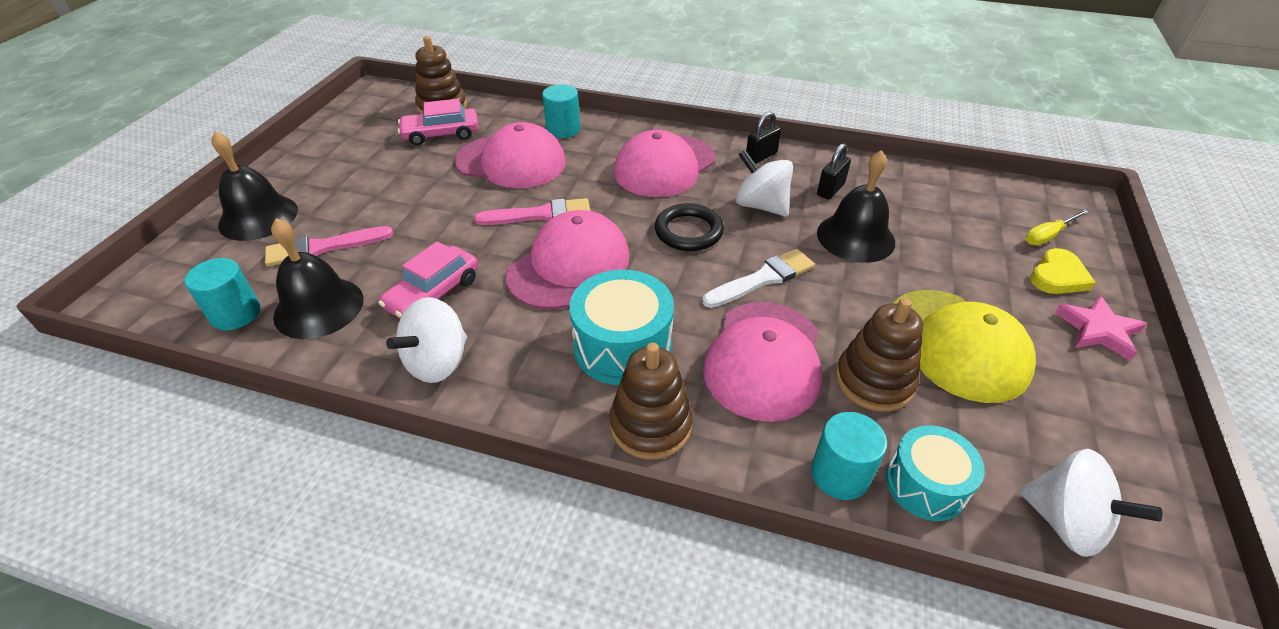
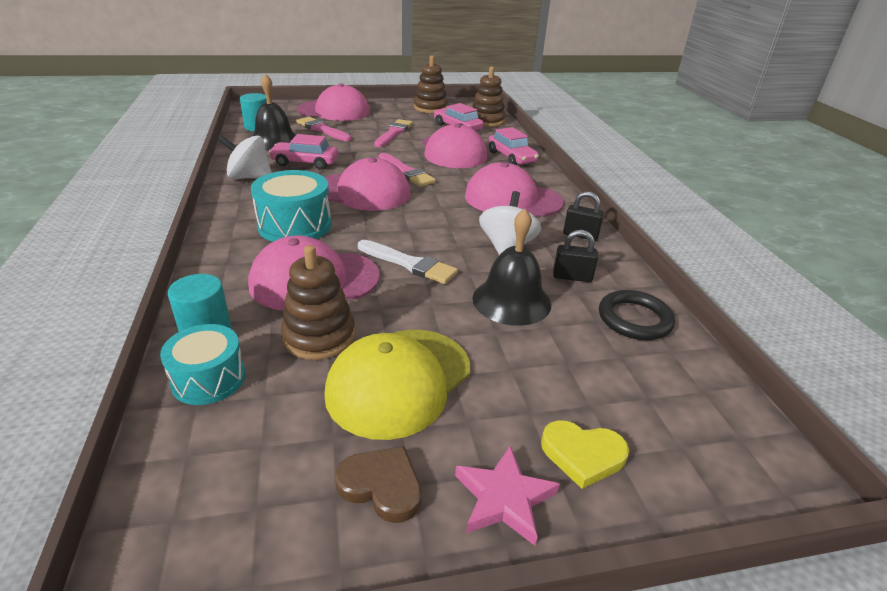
camera: 60 degrees right, 10 degrees down
black bell [211,131,298,241] -> pink cap [297,83,370,121]
turquoise cylinder [542,84,580,138] -> pink car [488,127,539,165]
brown stacking toy [610,343,693,460] -> brown stacking toy moved to [414,55,448,113]
black ring [655,203,724,251] -> black ring moved to [599,290,675,340]
white spinning top [1019,449,1163,557] -> none
yellow screwdriver [1026,209,1089,246] -> none
none -> brown heart [335,446,422,523]
none -> pink brush [374,119,413,147]

